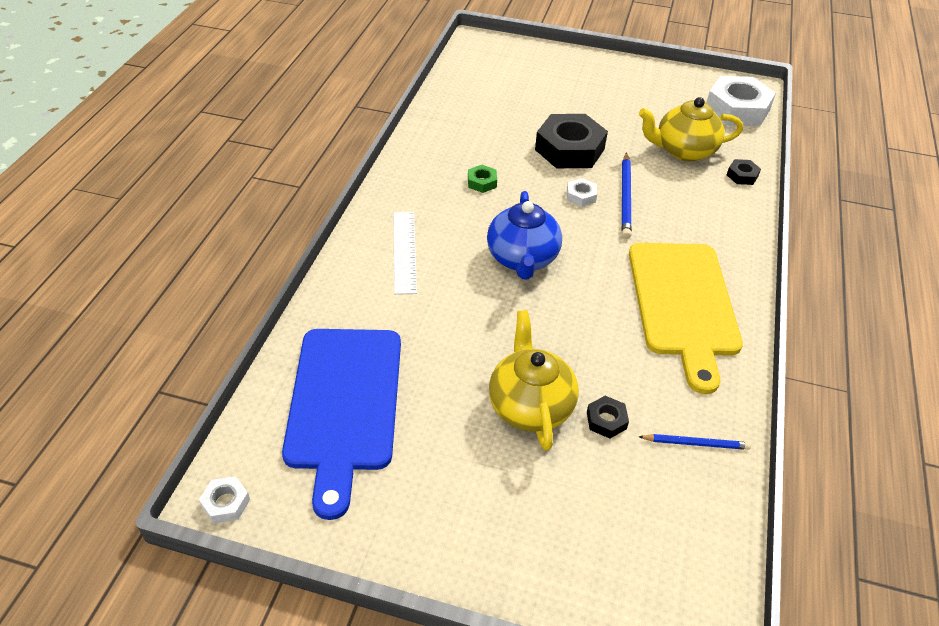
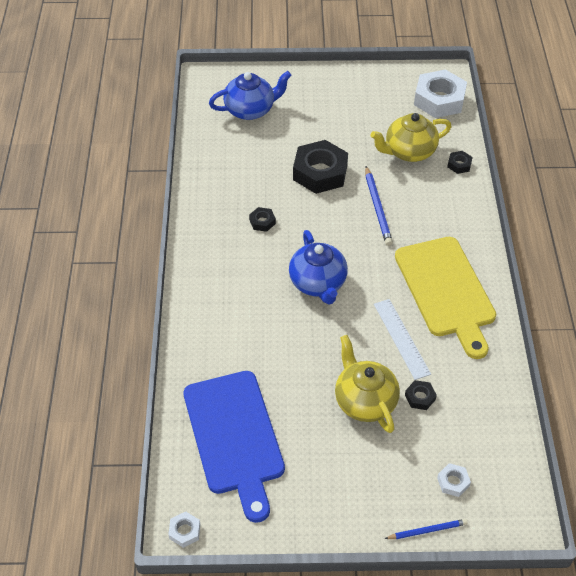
camera: 15 degrees left, 5 degrees up
white ruler [394,212,417,295] -> white ruler moved to [374,299,431,380]
green nut [468,165,497,193] -> black nut [249,207,276,232]
white nut [567,178,597,207] -> white nut moved to [437,463,471,497]
blue pencil [639,434,751,450] -> blue pencil moved to [384,519,468,539]
none -> blue teapot [209,71,292,120]

